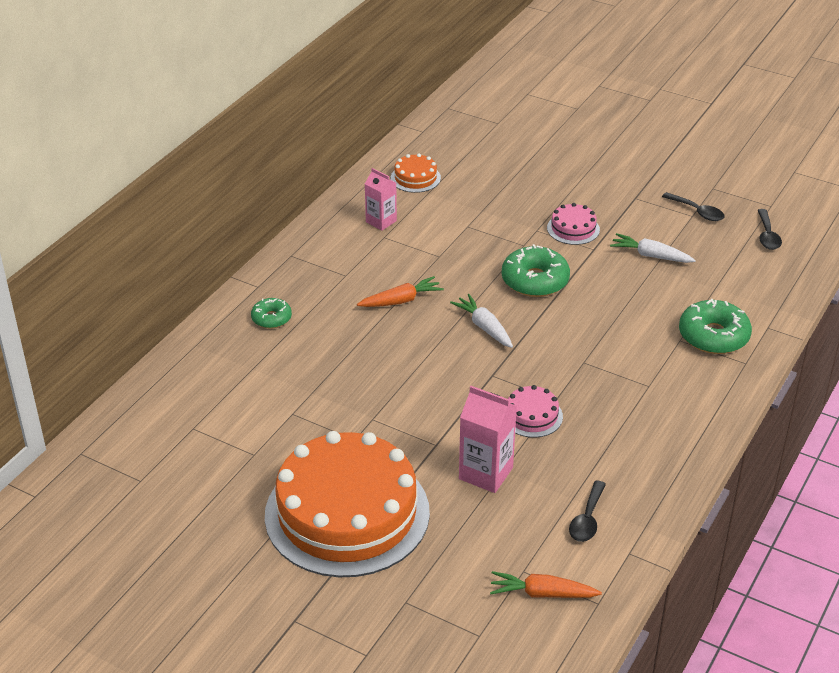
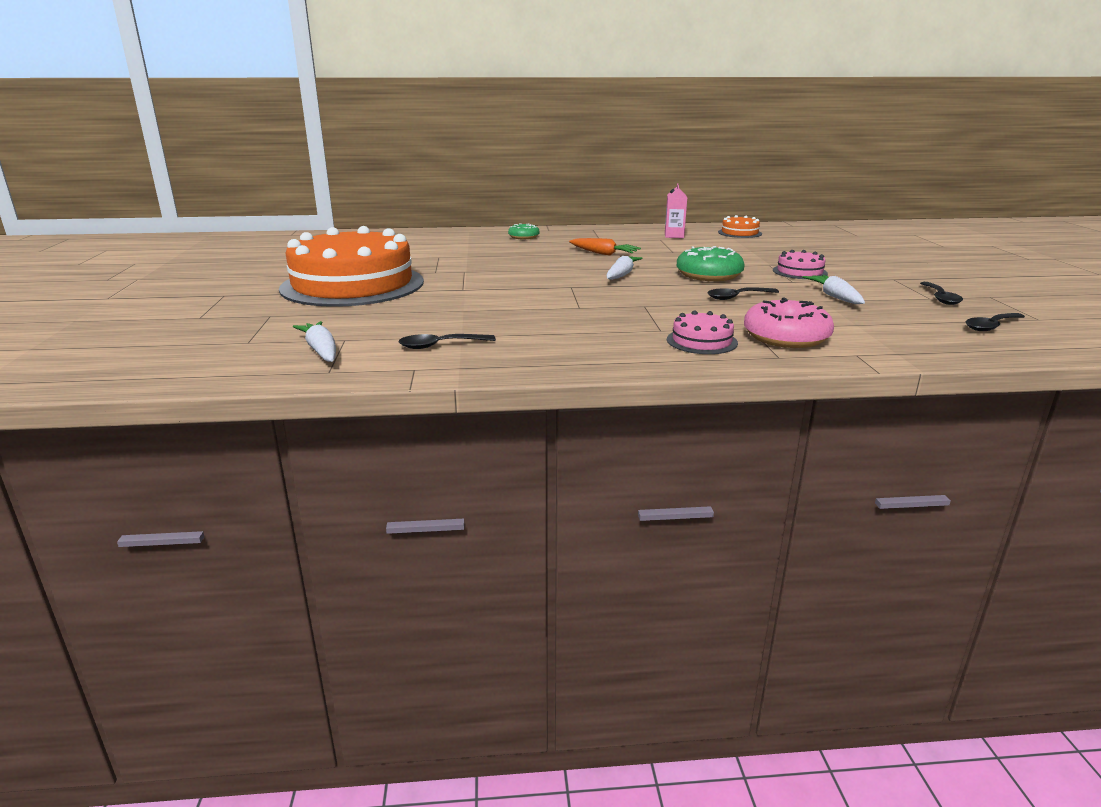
camera: 55 degrees right, 15 degrees down
pink carton [459,386,517,493] -> none
orange carrot [490,571,602,598] -> white carrot [293,321,336,362]
pink cake [508,385,563,438] -> pink cake moved to [667,310,738,354]
green donut [679,299,752,354] -> pink donut [744,298,834,348]
none -> black spoon [708,287,779,300]

